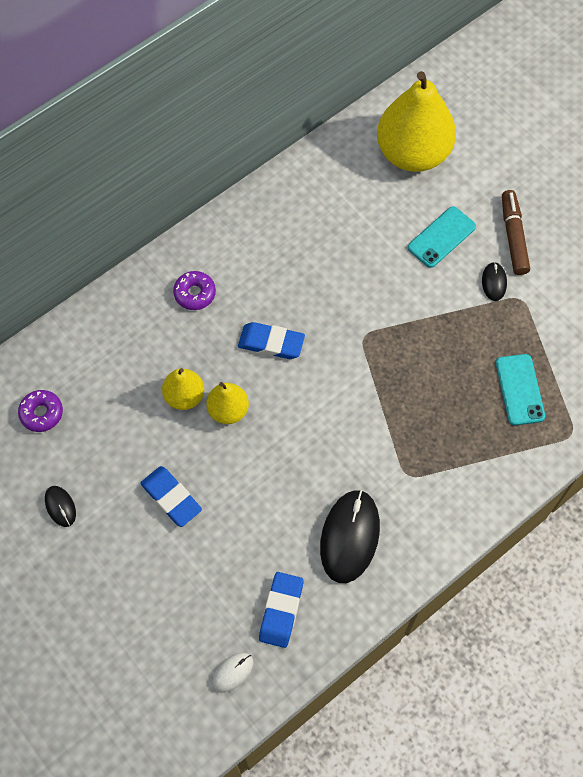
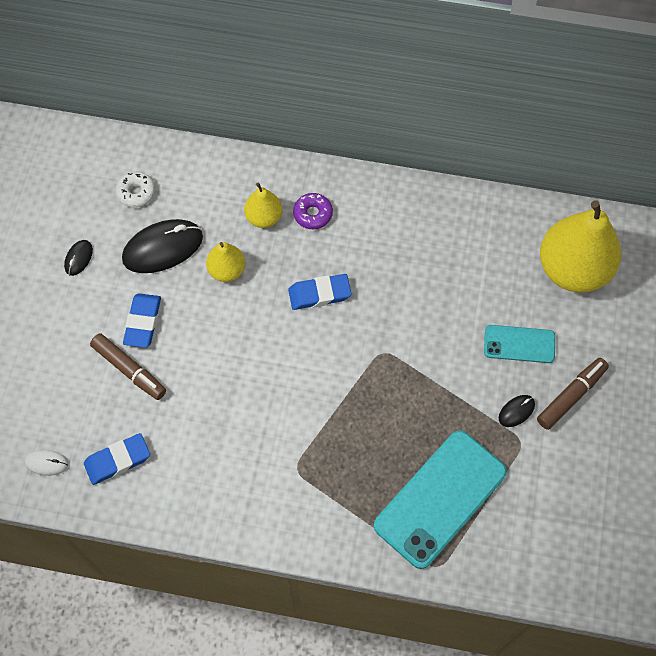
camera: 50 degrees right, 0 degrees up
purple donut [18,390,63,432] -> white donut [116,172,155,208]
yellow pear [206,382,249,424] -> yellow pear moved to [244,182,282,228]
blue eraser [238,322,305,359] -> blue eraser turned 75 degrees counterclockwise [288,274,352,310]
black mouse [320,490,380,583] -> black mouse moved to [122,219,203,273]
turquoise phone [496,354,545,426] -> turquoise phone [374,431,507,569], size x1.86
none -> brown marker [90,333,166,400]

